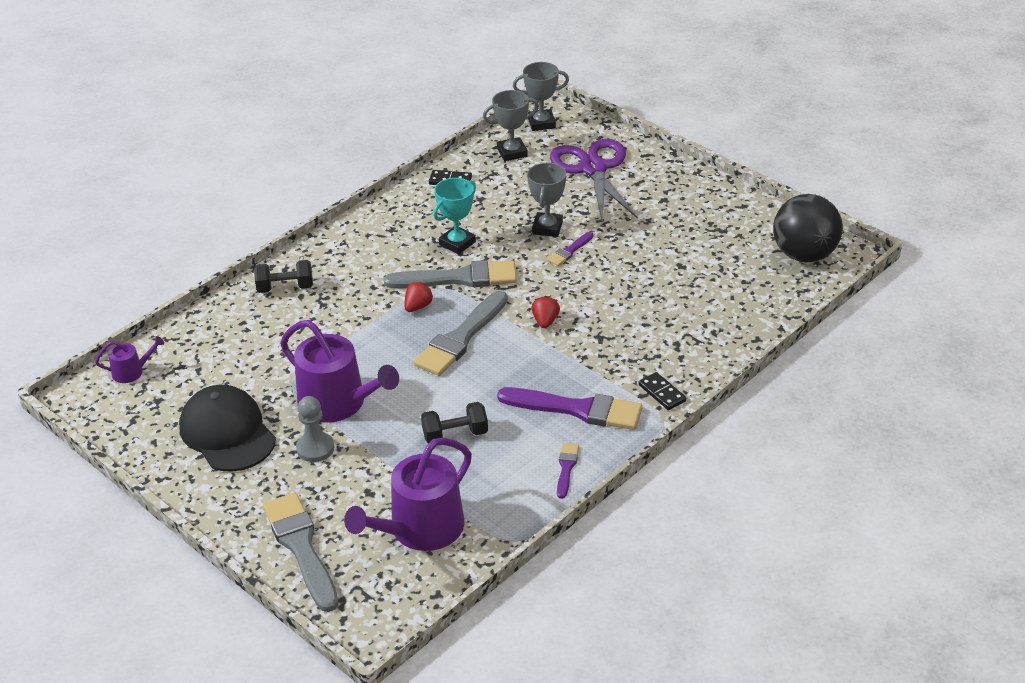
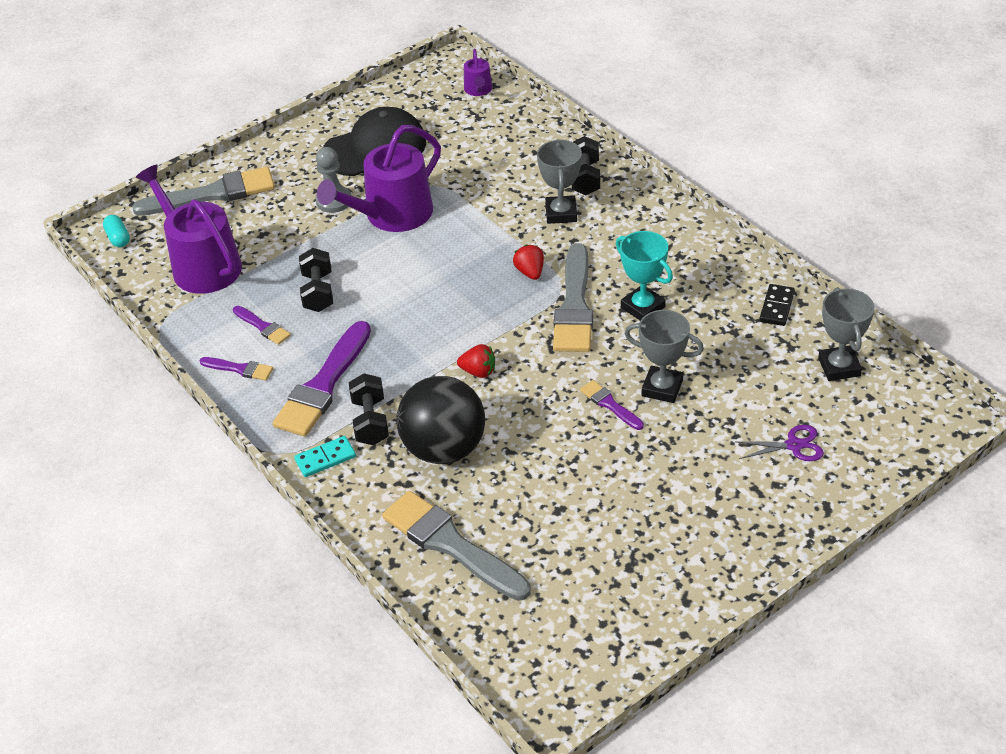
camera: 100 degrees right, 5 degrees up
red strawberry [405,282,433,312] -> red strawberry turned 150 degrees counterclockwise [513,245,544,280]
grey brush [414,291,508,376] -> grey brush moved to [382,491,531,601]
grey trophy [513,62,569,131] -> grey trophy moved to [537,139,582,224]
purple scissors [550,139,638,220] -> purple scissors [735,425,824,461], size x0.44
black domino [638,372,686,410] -> turquoise domino [294,436,356,477]
black ball [773,194,843,262] -> black ball moved to [396,376,485,464]
none -> turquoise capsule [103,215,130,247]
none -> purple brush [233,306,291,345]
none -> black dumbbell [349,373,389,445]

